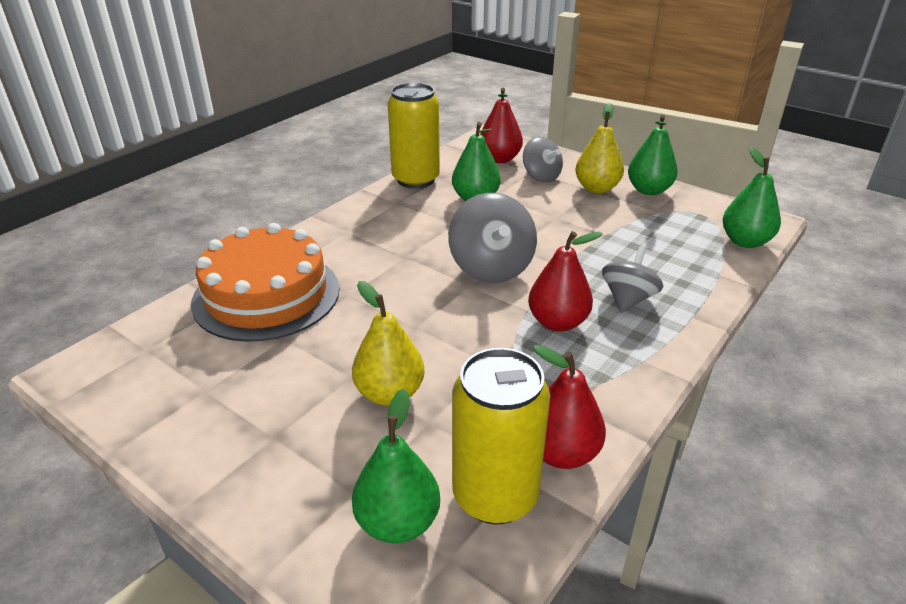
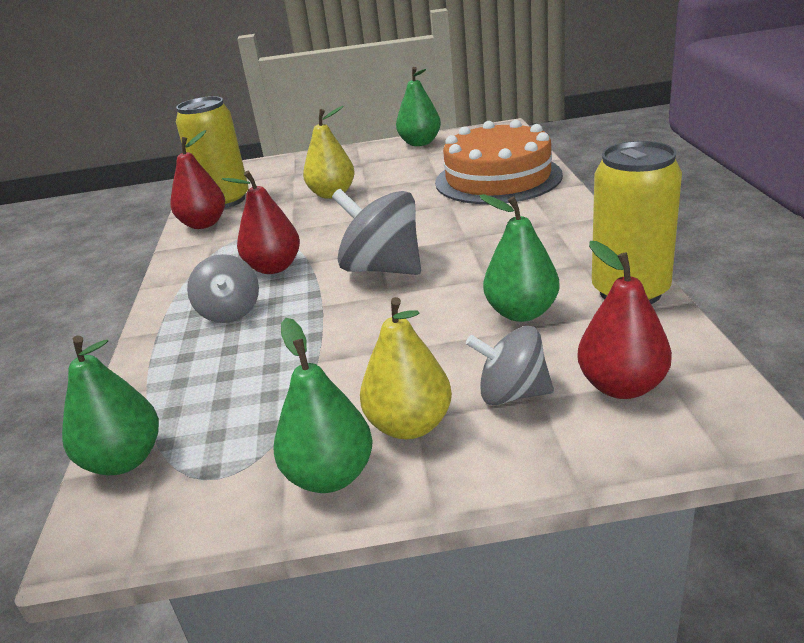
camera: 140 degrees right, 5 degrees down
green pear [352,388,440,543] -> green pear moved to [396,67,441,146]

